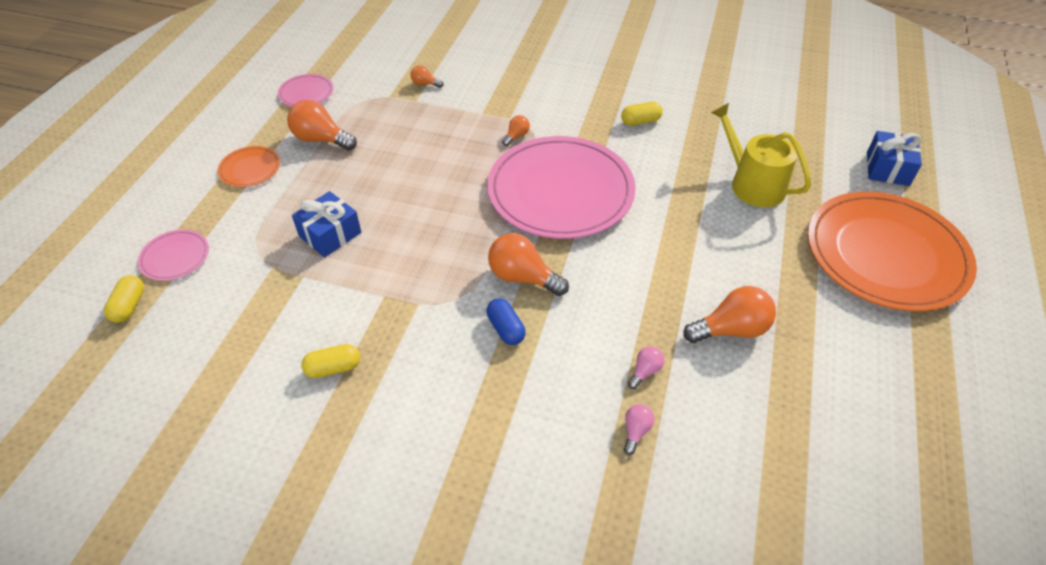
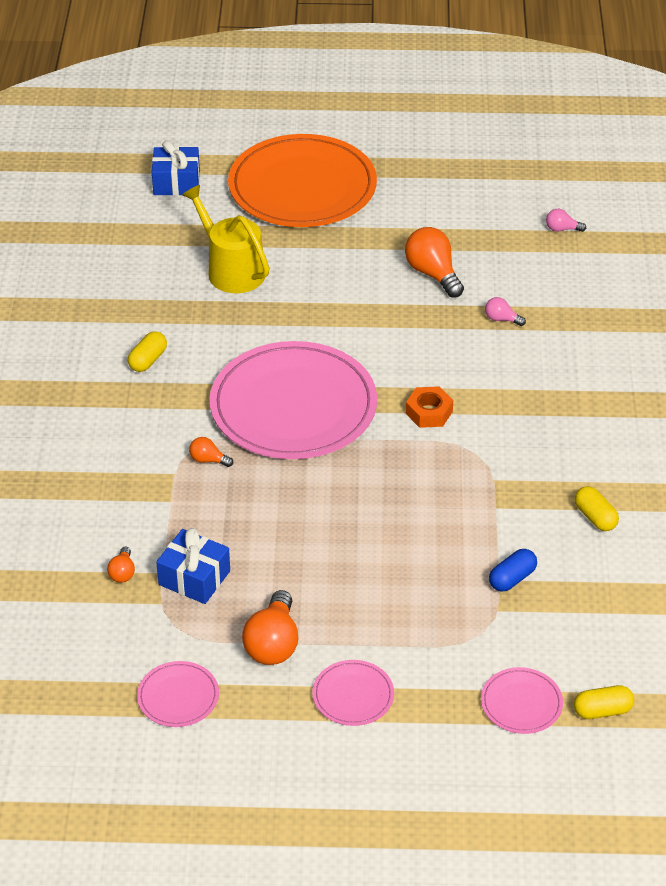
camera: 105 degrees left, 5 degrees down
orange plate [218,146,280,187] -> pink plate [312,660,394,726]
blue gift [292,191,361,257] -> blue gift moved to [156,528,230,604]
blue capsule [486,299,526,345] -> blue capsule moved to [489,549,537,592]
orange light bulb [488,233,569,296] -> orange nut [406,386,453,428]
yellow capsule [621,102,663,126] -> yellow capsule turned 60 degrees clockwise [128,331,167,372]
pink light bulb [624,404,654,455] -> pink light bulb moved to [546,209,586,232]
yellow watering can [711,103,811,207] -> yellow watering can turned 105 degrees clockwise [182,185,269,293]

